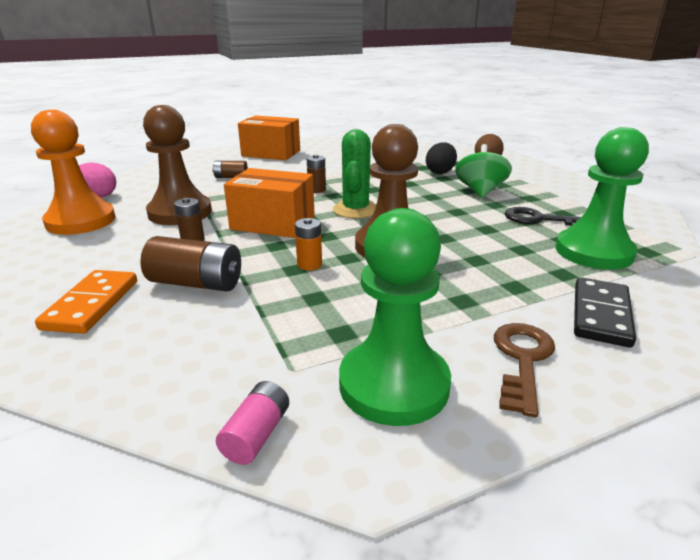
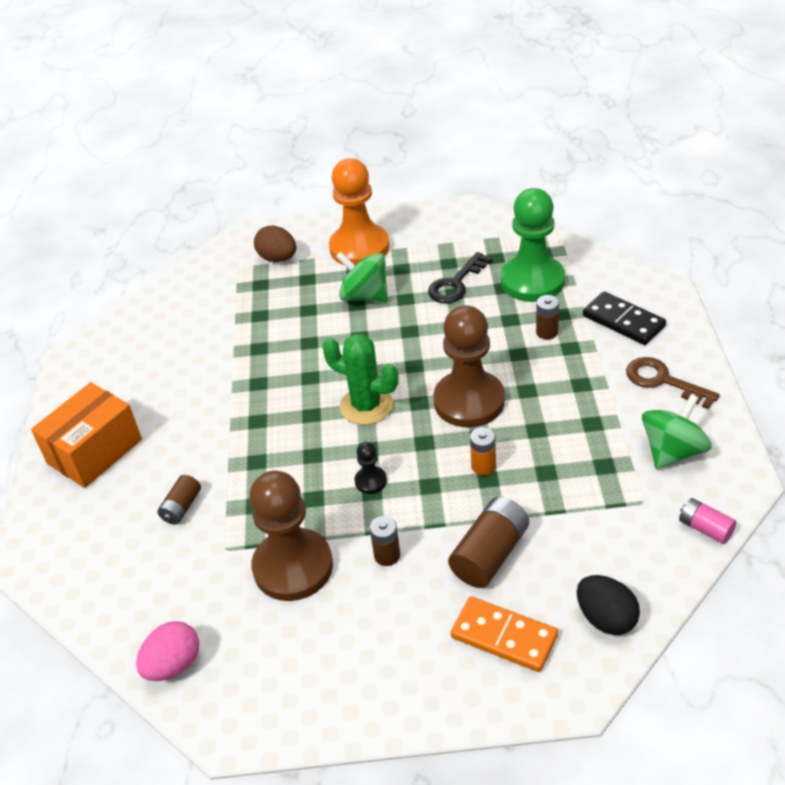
camera: 65 degrees left, 15 degrees up
orange pawn [31,110,116,235] -> orange pawn moved to [329,158,389,265]
orange box [224,168,315,238] -> black pawn [354,442,387,494]
brown battery [307,154,326,193] -> brown battery moved to [536,295,559,339]
green pawn [339,208,451,426] -> green spinning top [642,394,711,469]
black egg [426,142,457,174] -> black egg moved to [577,575,640,635]

